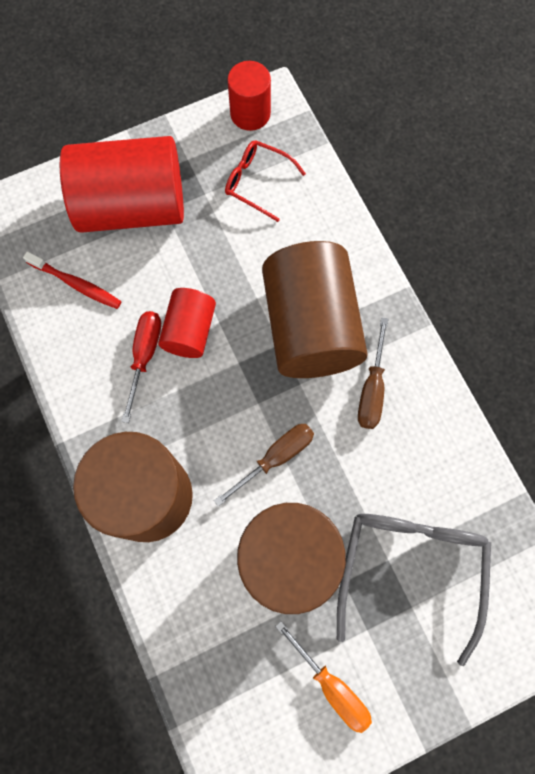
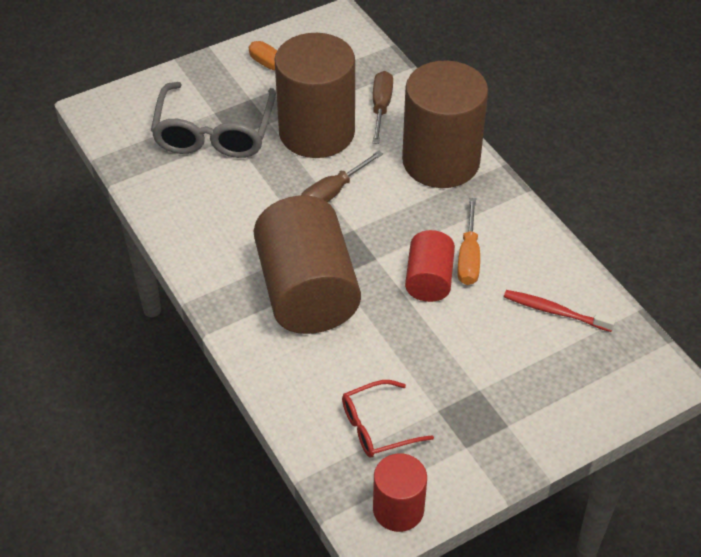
camera: 175 degrees right, 25 degrees down
red cylinder [60,136,184,233] -> none
red screwdriver [121,311,161,423] -> orange screwdriver [457,198,480,285]
red glasses [225,141,306,222] -> red glasses turned 135 degrees clockwise [342,380,434,458]
brown screwdriver [358,317,388,429] -> brown screwdriver moved to [373,71,393,144]

